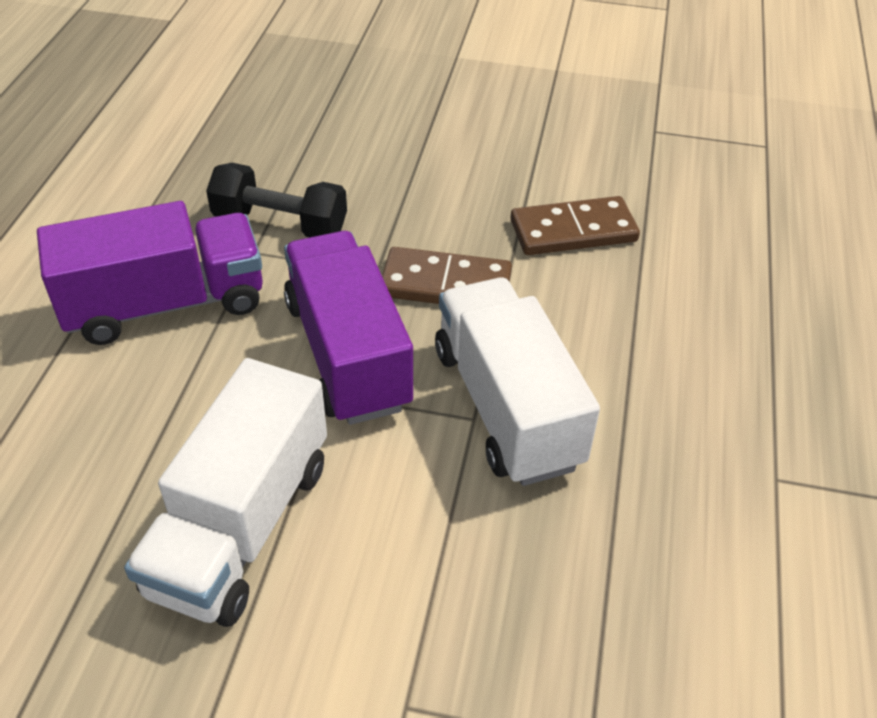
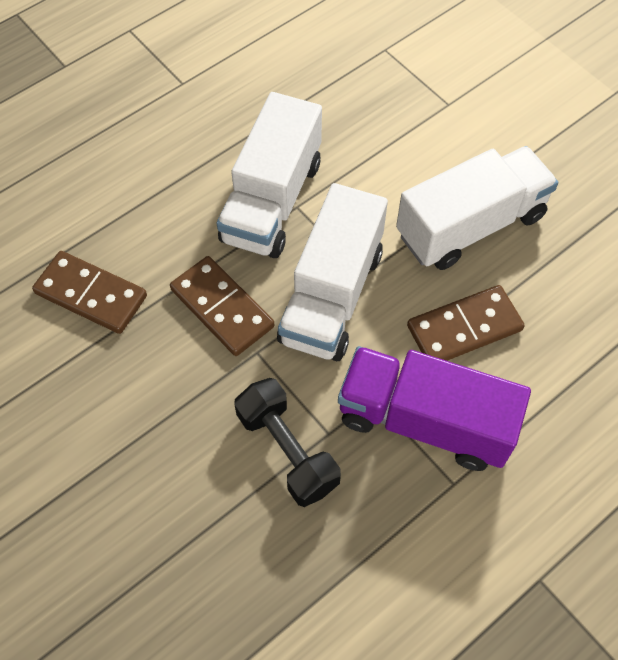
camera: 140 degrees left, 15 degrees up
purple truck [284,231,413,425] -> white truck [277,183,388,361]
none -> brown domino [407,285,525,361]

